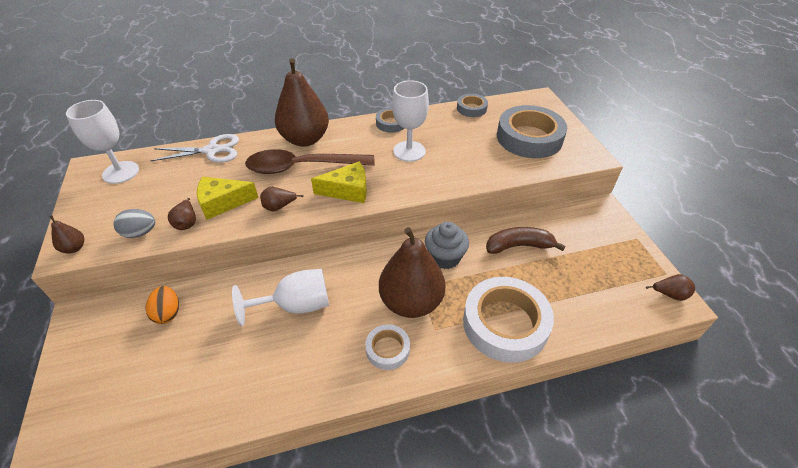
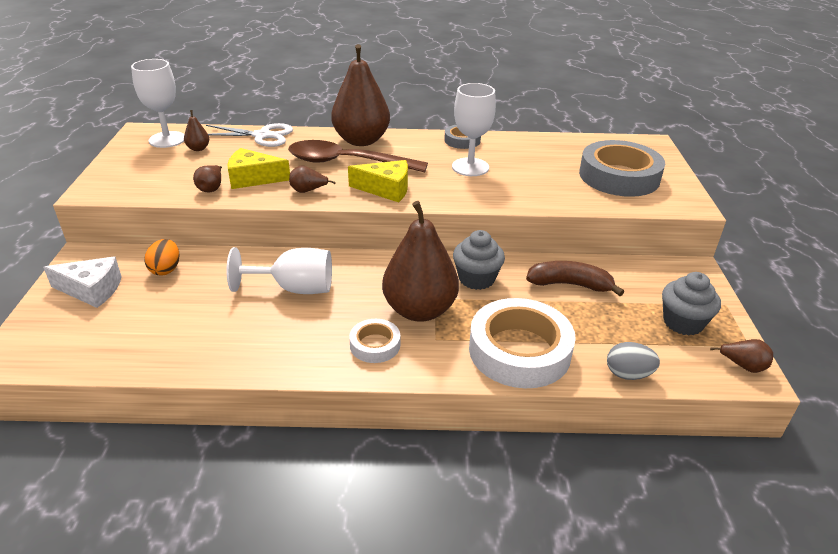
camera: 15 degrees right, 10 degrees down
brown pear [50,215,84,253] -> brown pear moved to [184,110,209,151]
grey egg [113,209,155,238] -> grey egg moved to [607,342,660,380]
grey tape [457,94,488,117] -> none
none -> white cheese [43,257,122,308]
none -> grey cupcake [662,272,721,335]

